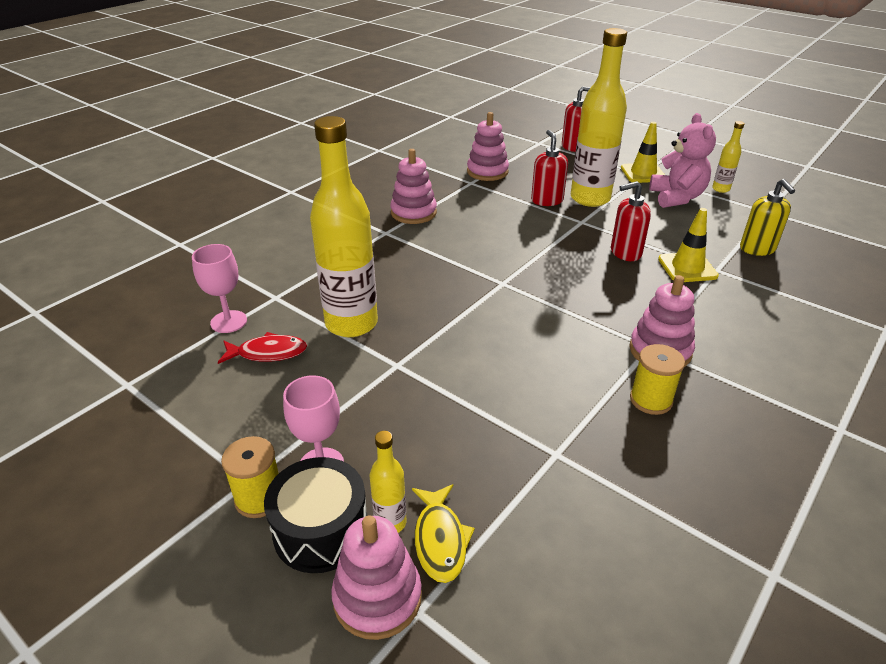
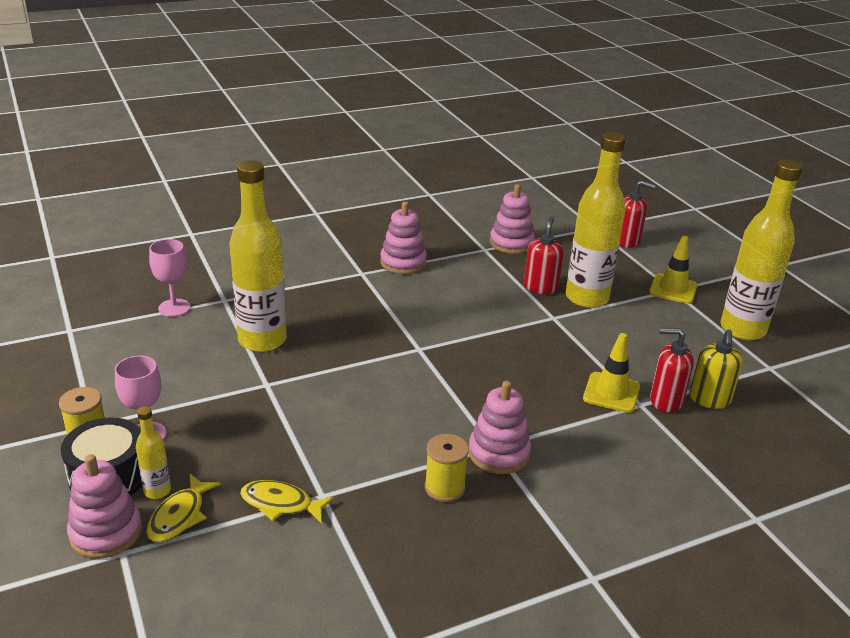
camera: 25 degrees right, 5 degrees down
red fish [218,332,307,364] -> none
red soap dispenser [611,181,651,261] -> red soap dispenser moved to [650,328,694,413]
pink teddy bear [649,113,716,208] -> none
yellow bottle [712,121,745,193] -> yellow bottle [720,159,803,340], size x2.26
none -> yellow fish [240,480,334,524]

